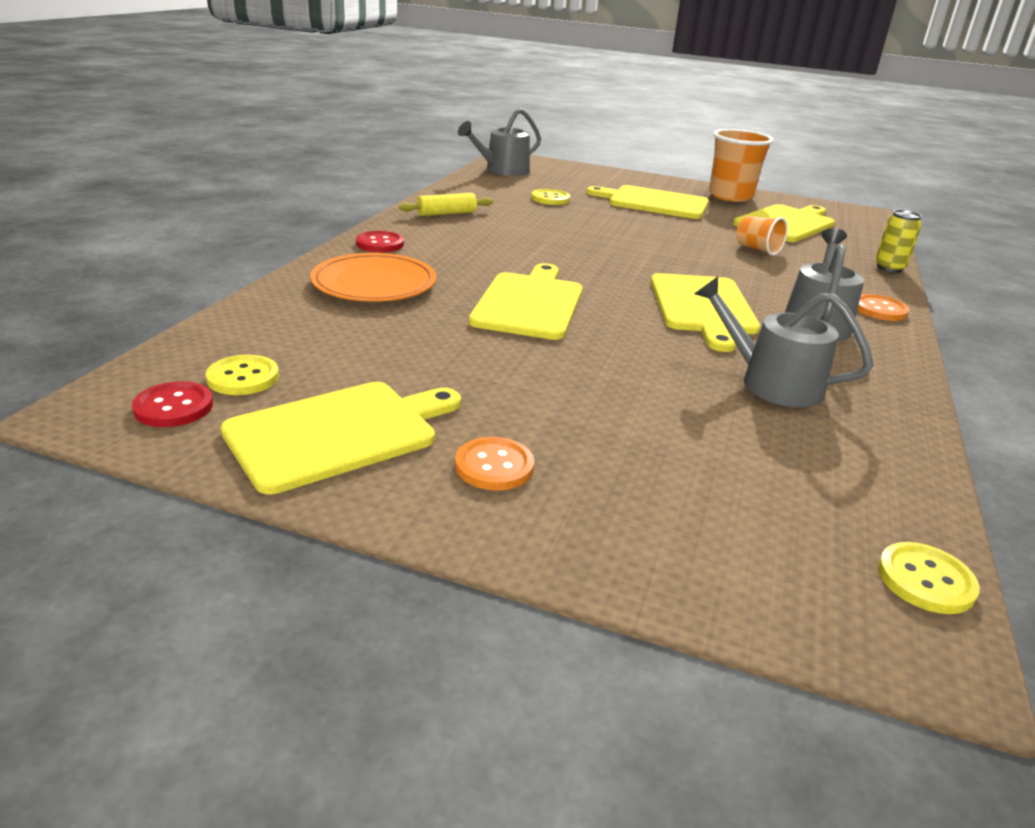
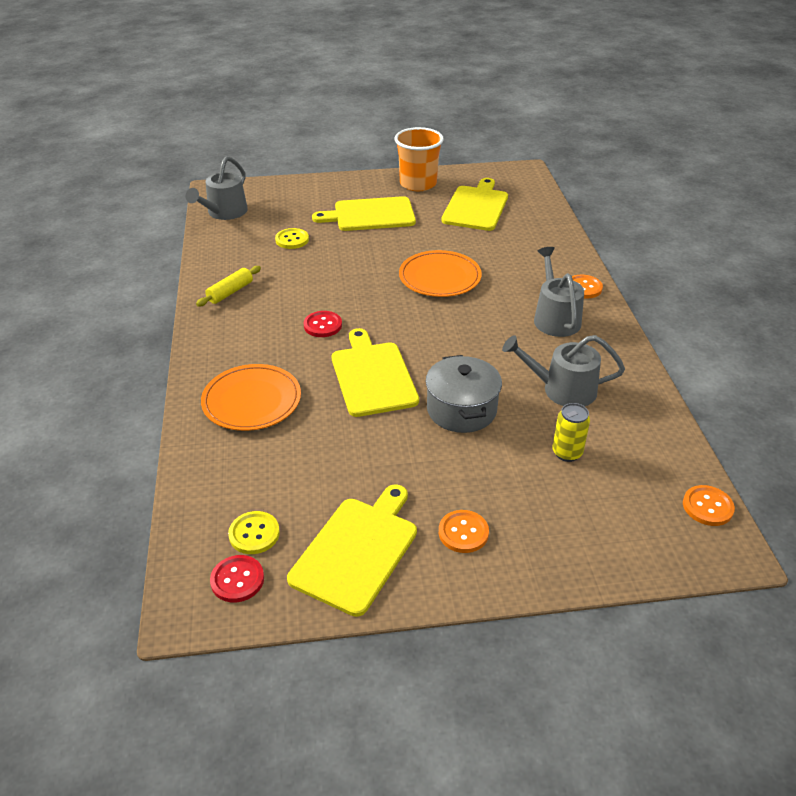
camera: 25 degrees left, 10 degrees up
red button [356,231,404,252] -> red button moved to [304,311,342,337]
yellow cutting board [651,273,760,352] -> none
orange cup [736,216,788,256] -> none
yellow can [875,210,922,272] -> yellow can moved to [552,403,590,462]
yellow button [878,542,980,614] -> orange button [683,485,735,526]
none -> orange plate [399,250,482,297]
none -> grey pot [426,355,502,433]

